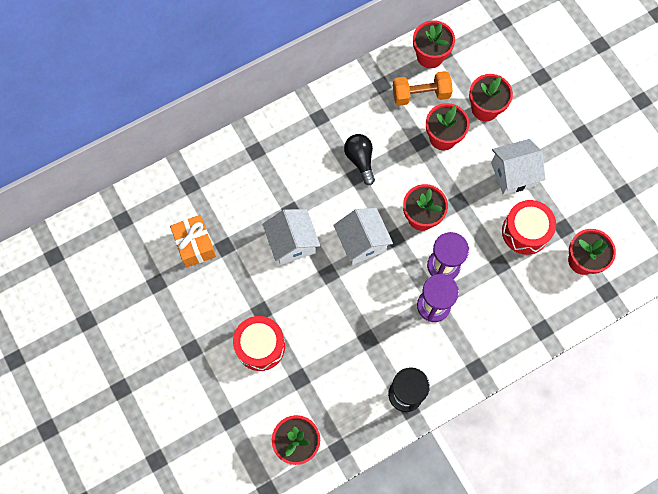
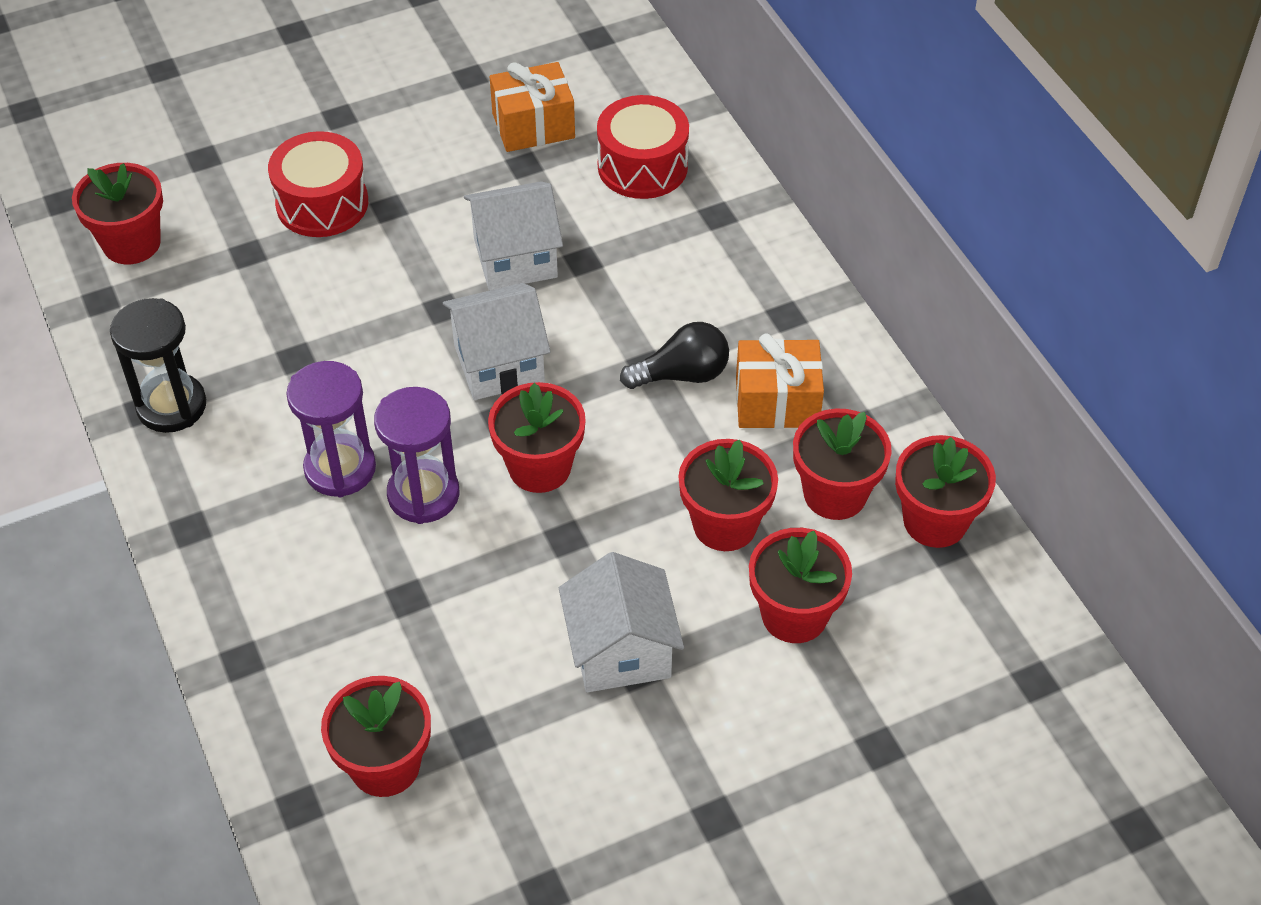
camera: 95 degrees right, 20 degrees down
orange dumbbell [393,71,453,106] -> red flower pot [793,408,892,520]
red drum [502,200,556,255] -> red drum moved to [597,95,689,199]
none -> orange gift [736,333,824,429]

